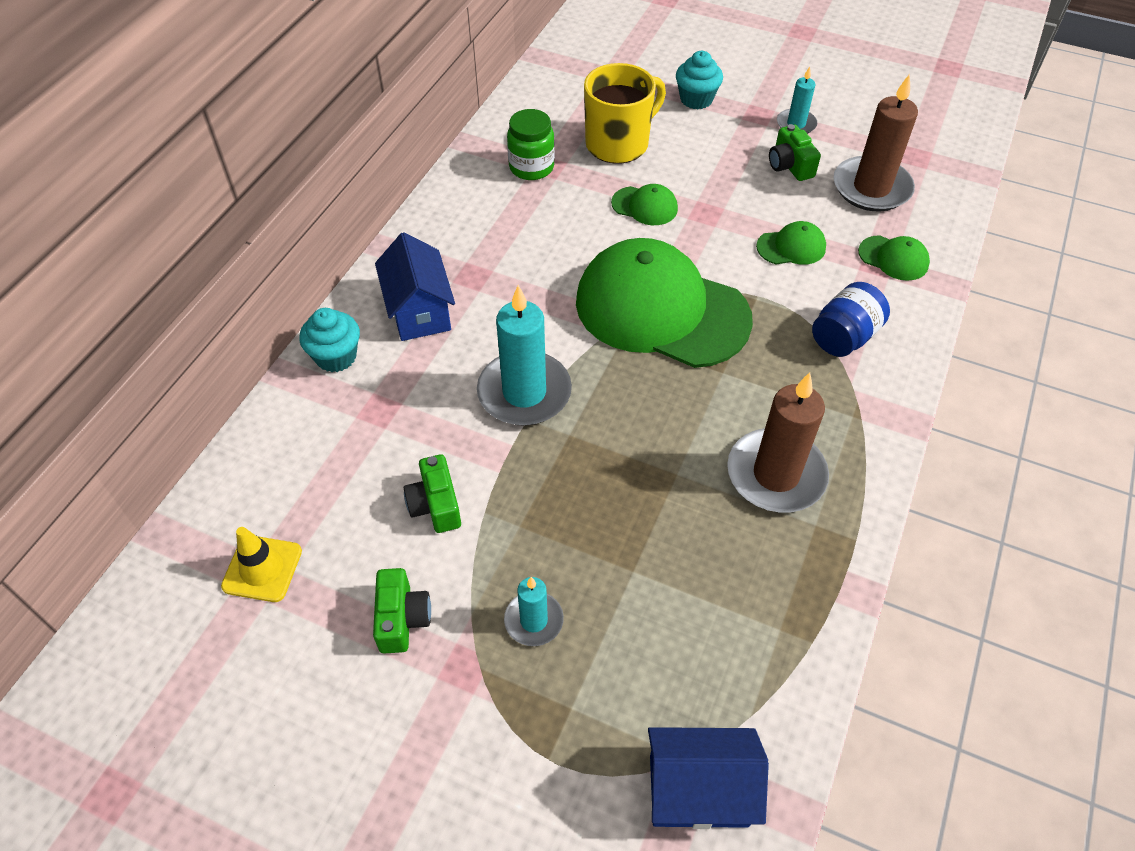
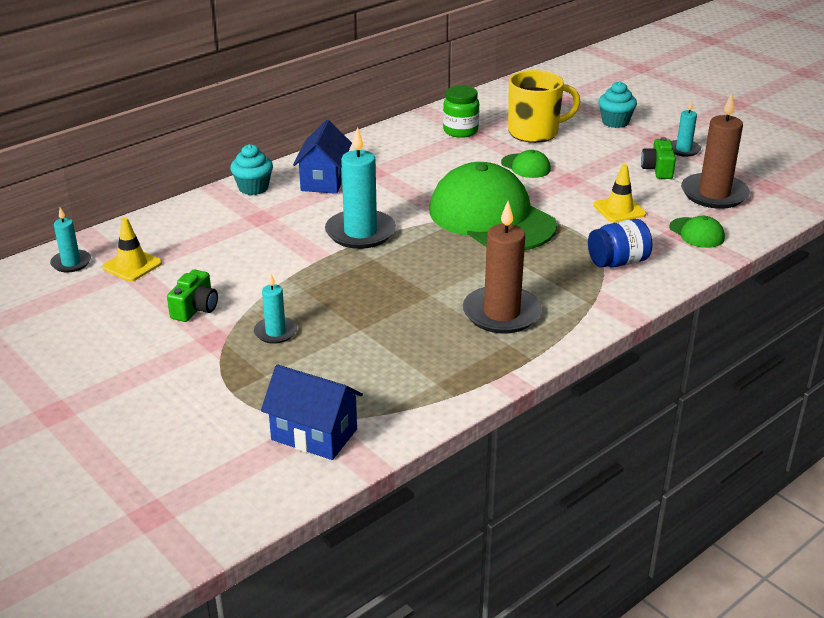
camera: 25 degrees right, 20 degrees down
green camera [404,454,461,533] -> none
green cap [756,221,826,265] -> yellow traffic cone [593,164,646,222]
none -> turquoise candle [50,207,91,273]

